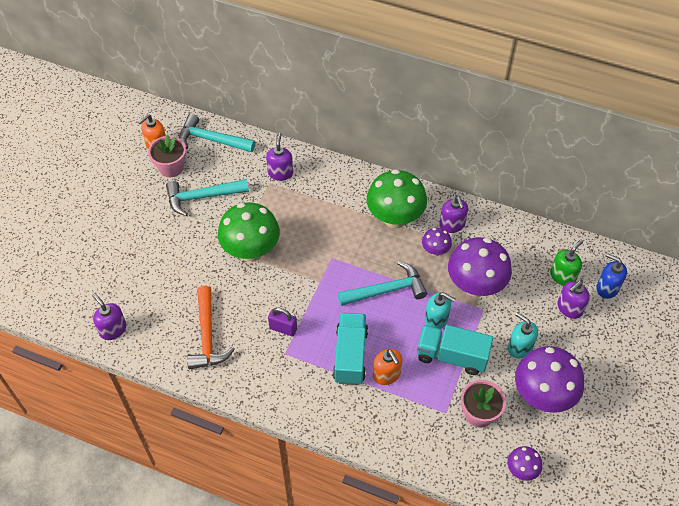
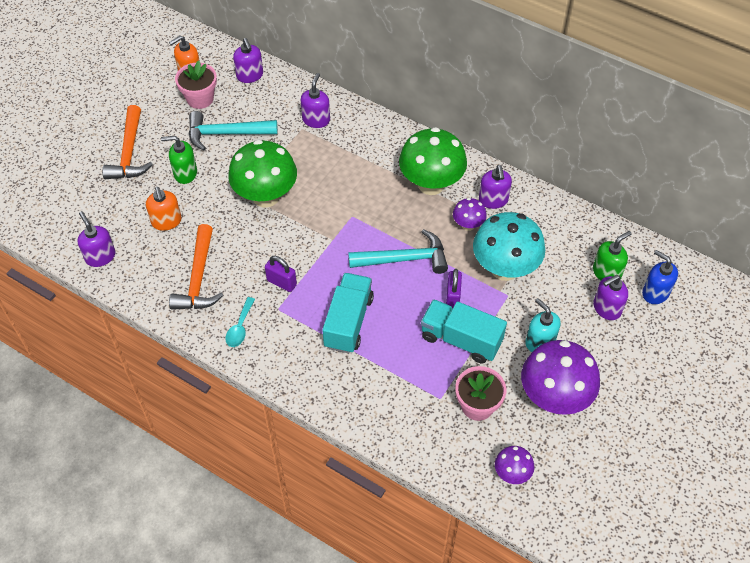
camera: 10 degrees right, 0 degrees up
turquoise hammer [179,114,255,152] -> purple soap dispenser [233,38,263,83]
orange soap dispenser [373,349,403,385] -> orange soap dispenser moved to [146,187,182,231]
turquoise soap dispenser [425,292,455,329] -> purple padlock [446,269,462,309]
purple mushroom [448,237,512,297] -> turquoise mushroom [473,212,545,281]
none -> orange hammer [102,105,153,179]
none -> green soap dispenser [161,136,197,184]
none -> turquoise spoon [226,297,255,347]

